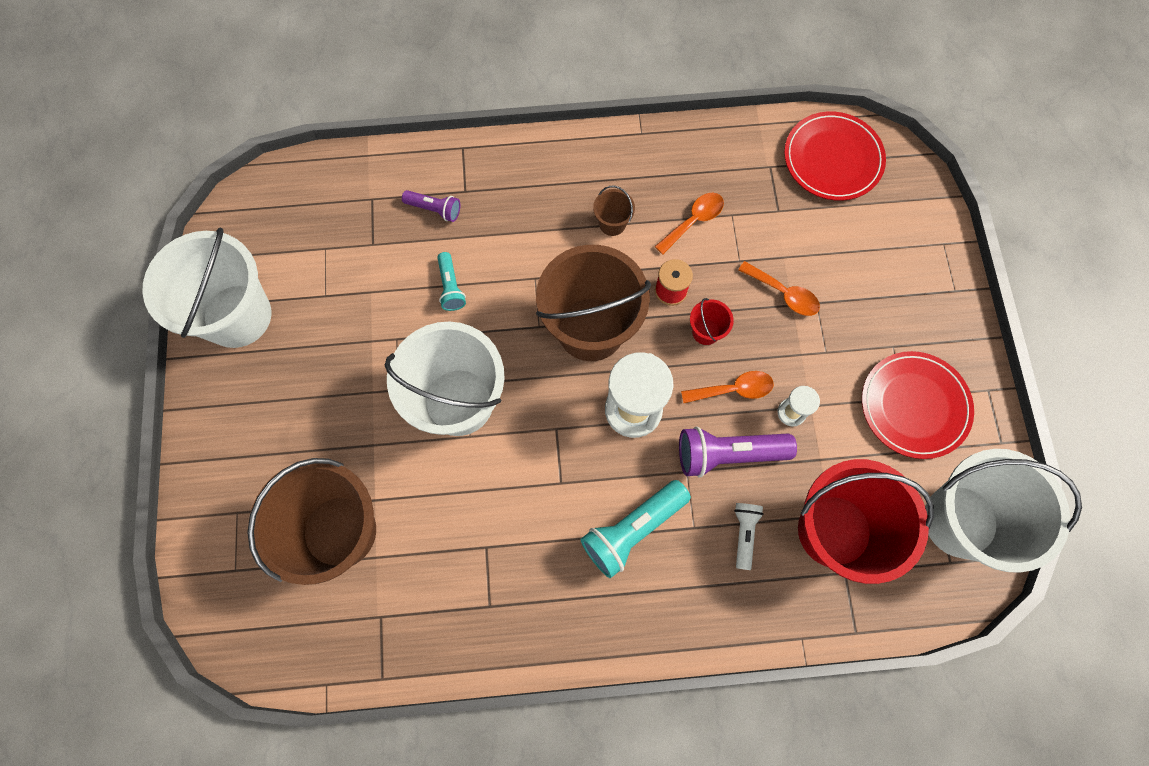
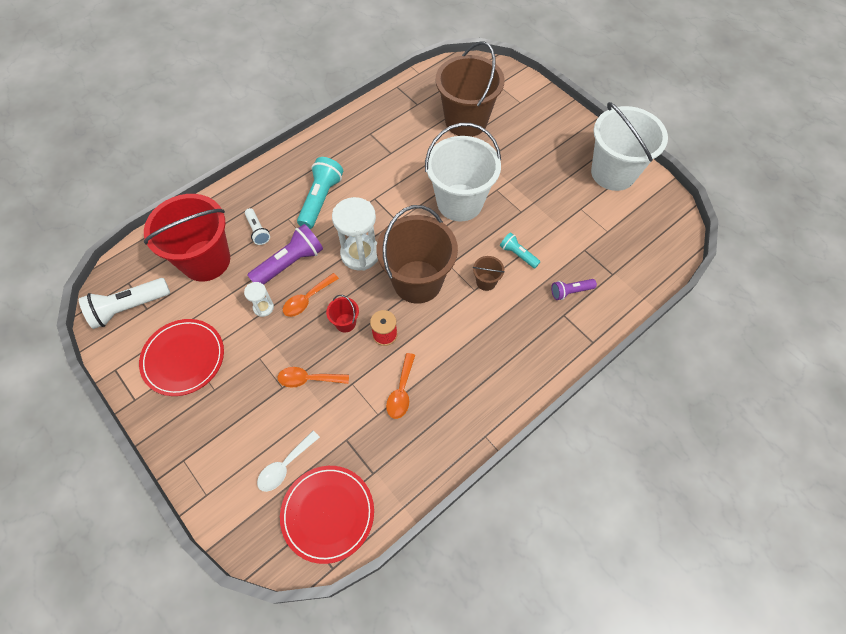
camera: 145 degrees right, 10 degrees down
brown bucket [593,186,635,236] -> brown bucket moved to [472,256,505,291]
white bucket [925,449,1082,573] -> white flashlight [79,278,170,329]
none -> white spoon [257,431,320,492]

